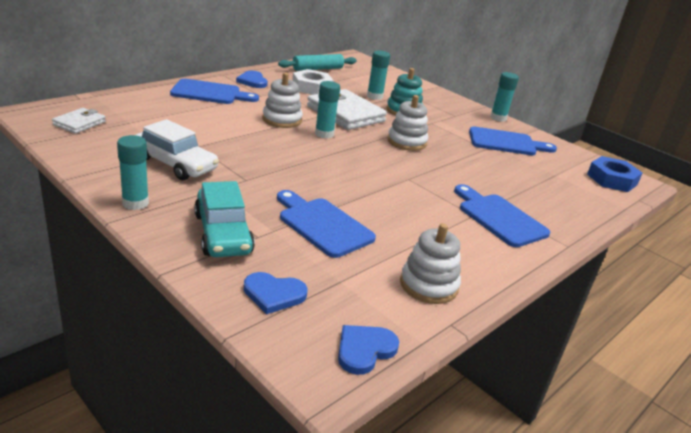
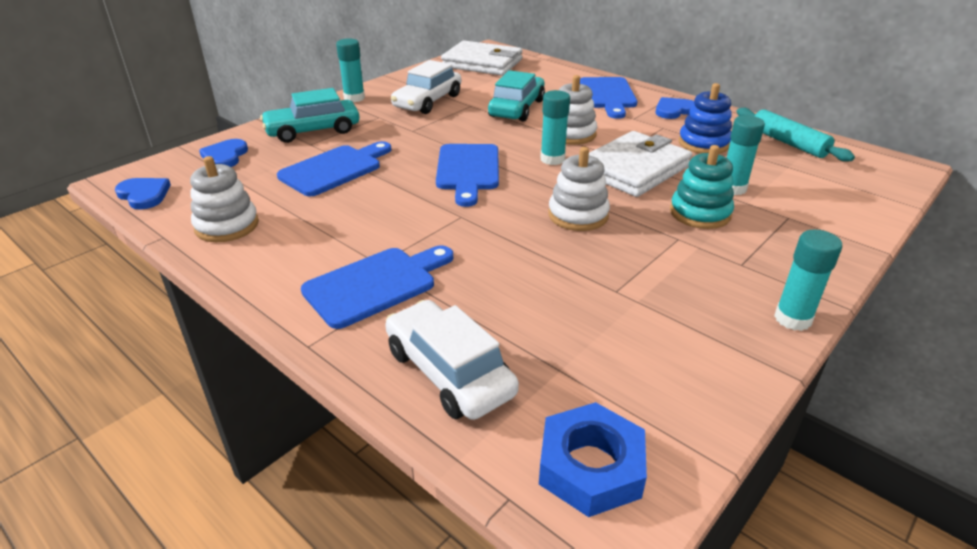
camera: 90 degrees right, 5 degrees up
white wallet [52,108,106,134] -> white wallet [441,40,523,76], size x1.93
white nut [292,69,334,95] -> blue stacking toy [679,83,732,154]
blue cutting board [469,126,557,155] -> blue cutting board moved to [436,144,499,207]
none -> white car [385,300,519,420]
none -> turquoise car [488,70,545,122]

